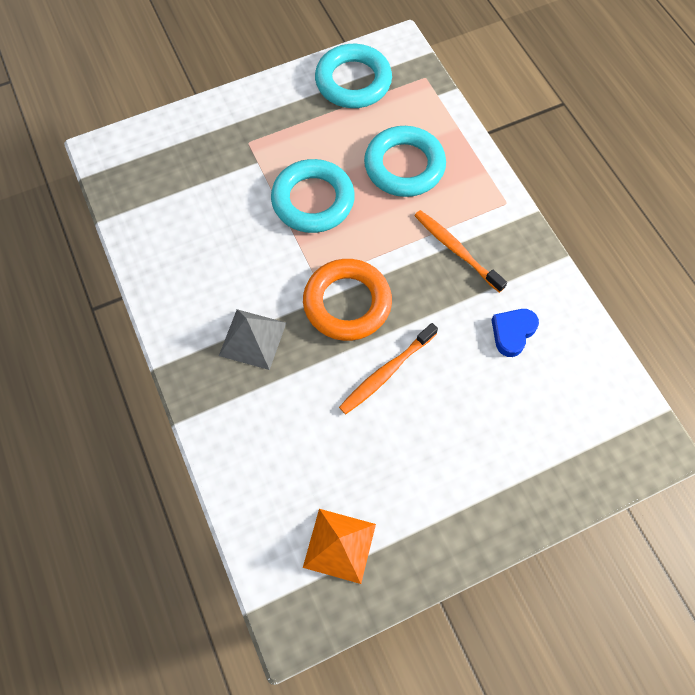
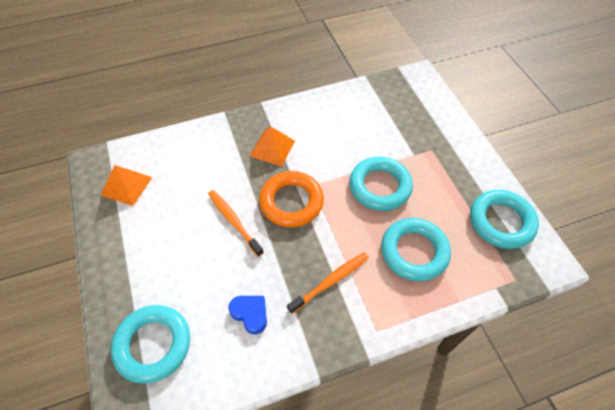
camera: 95 degrees right, 10 degrees down
grey pyramid [219,309,286,370] -> orange pyramid [250,126,295,167]
none -> turquoise ring [111,305,190,383]

